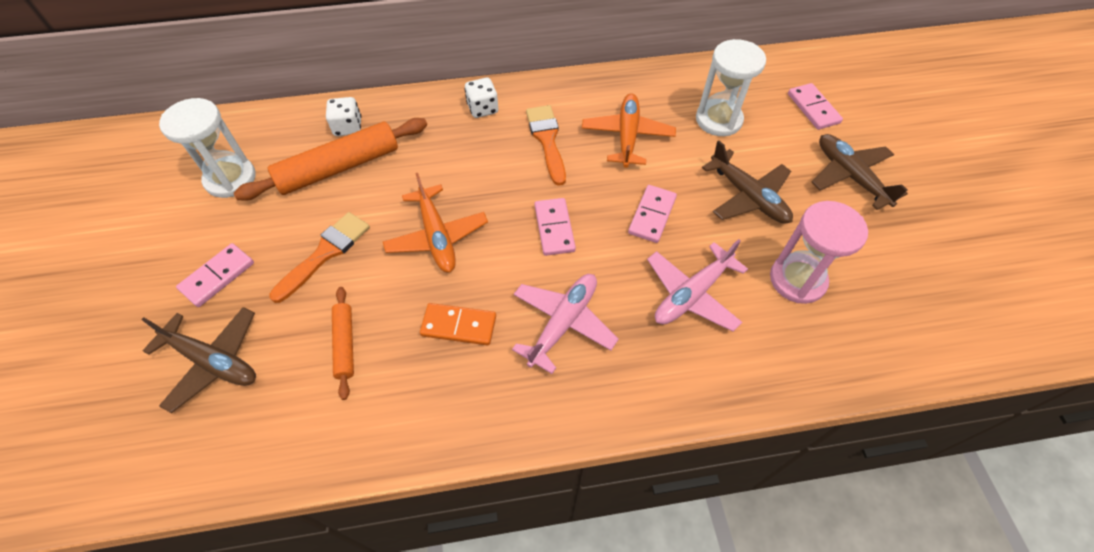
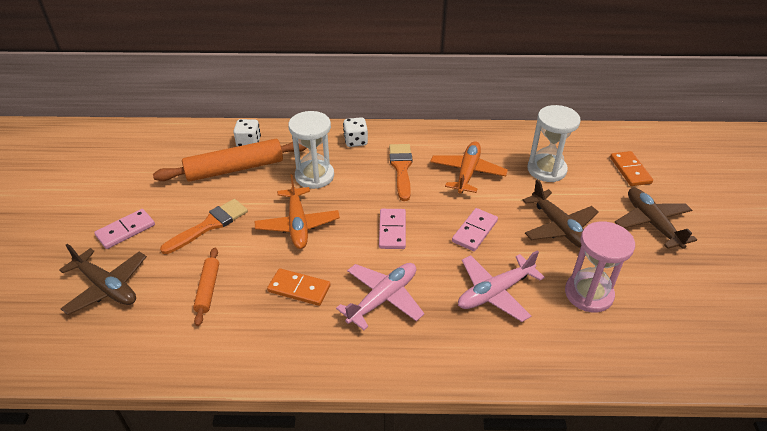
camera: 10 degrees right, 15 degrees down
white hourglass [159,98,256,198] -> white hourglass moved to [288,111,334,189]
pink domino [788,83,843,130] -> orange domino [610,151,653,186]

